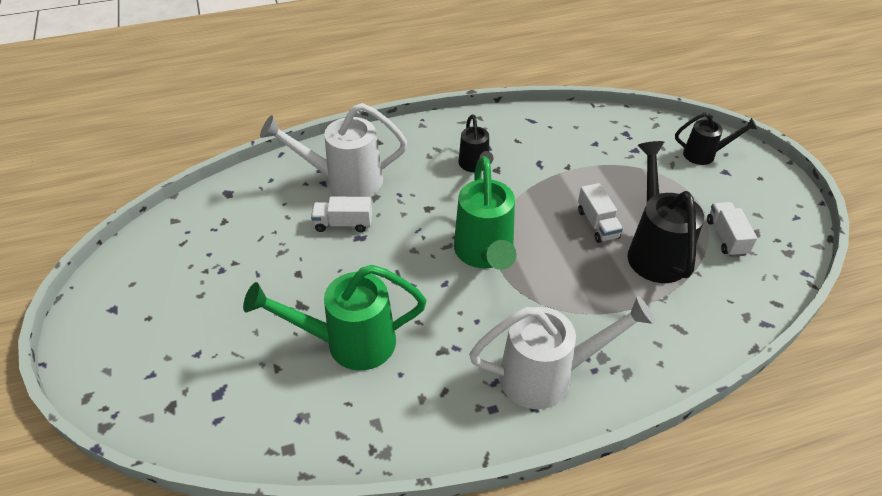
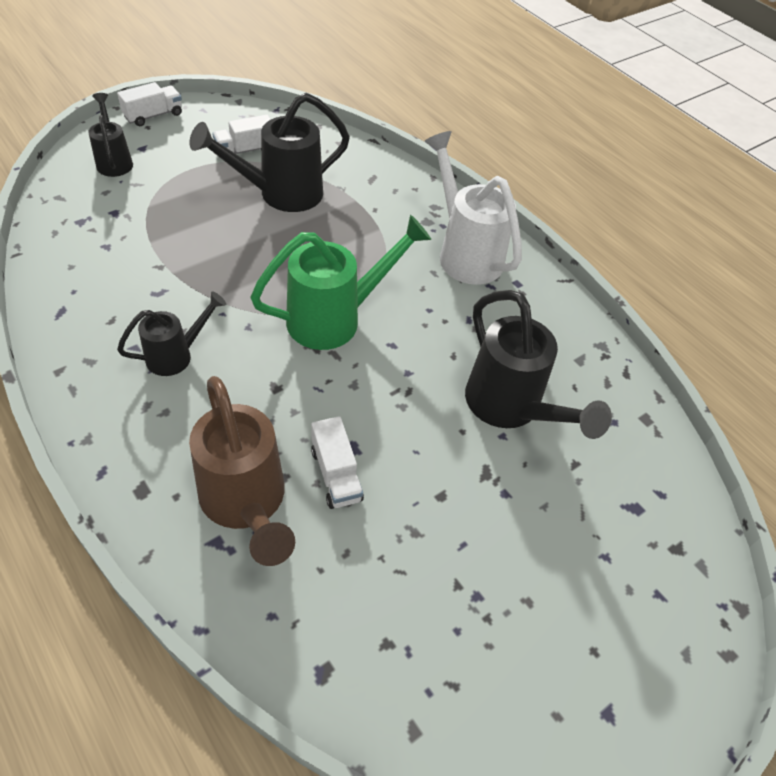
camera: 115 degrees left, 5 degrees up
green watering can [243,265,427,371] -> black watering can [465,290,612,439]
white watering can [260,103,407,197] -> brown watering can [189,376,295,566]
white truck [578,183,623,243] -> white truck moved to [117,82,182,126]

